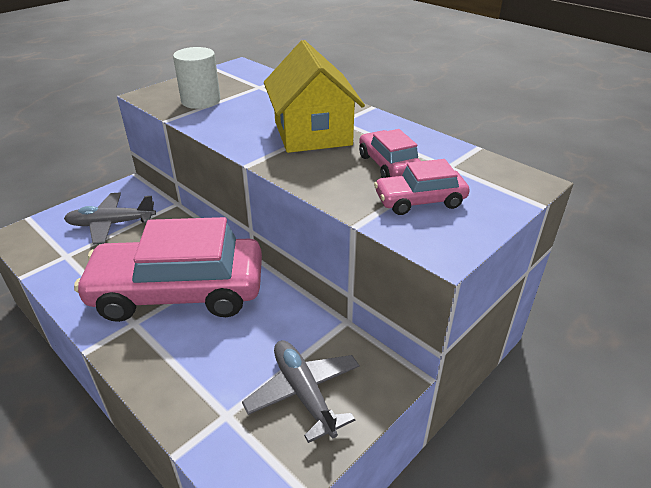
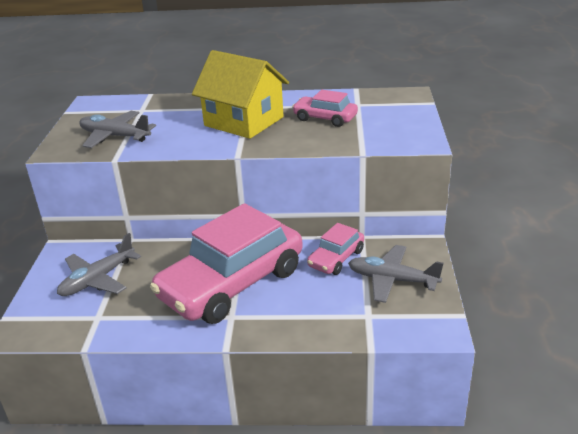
camera: 40 degrees left, 5 degrees down
white cylinder [173,47,220,109] -> grey plane [79,111,156,148]
pink car [374,159,470,215] -> pink car moved to [307,223,364,275]

